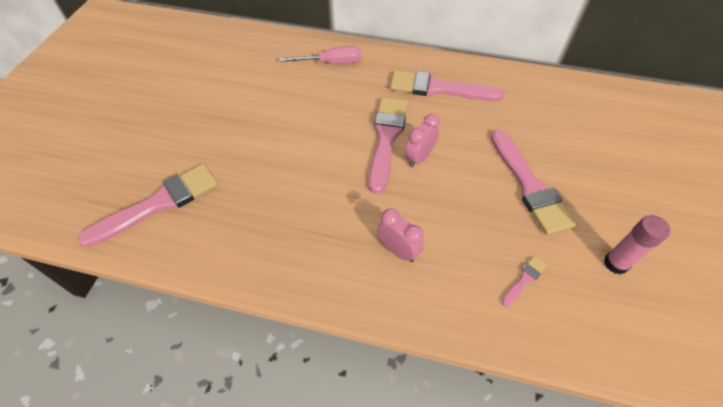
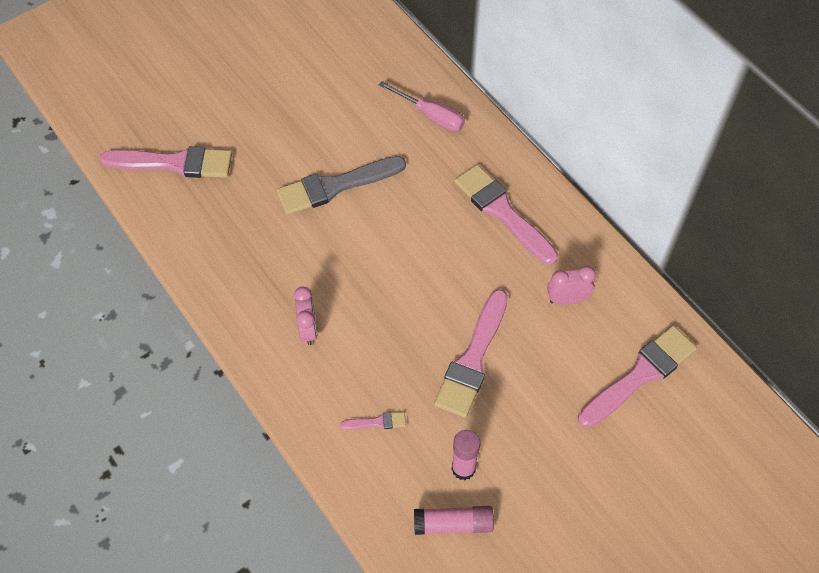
camera: 40 degrees right, 5 degrees up
pink brush [369,97,408,194] -> pink brush moved to [578,325,697,428]
pink clock [405,114,440,167] -> pink clock moved to [547,266,596,305]
none -> grey brush [276,156,406,215]
none -> pink glue stick [414,506,494,535]

